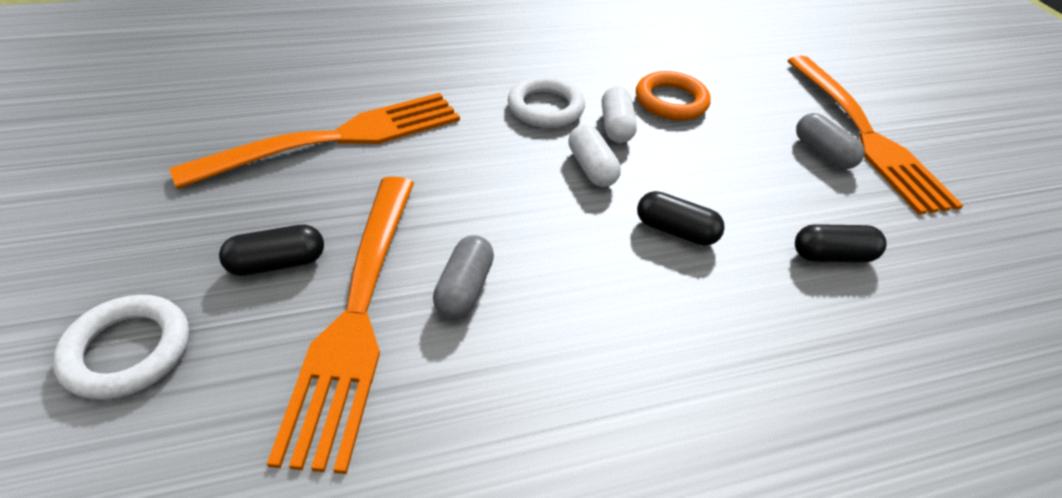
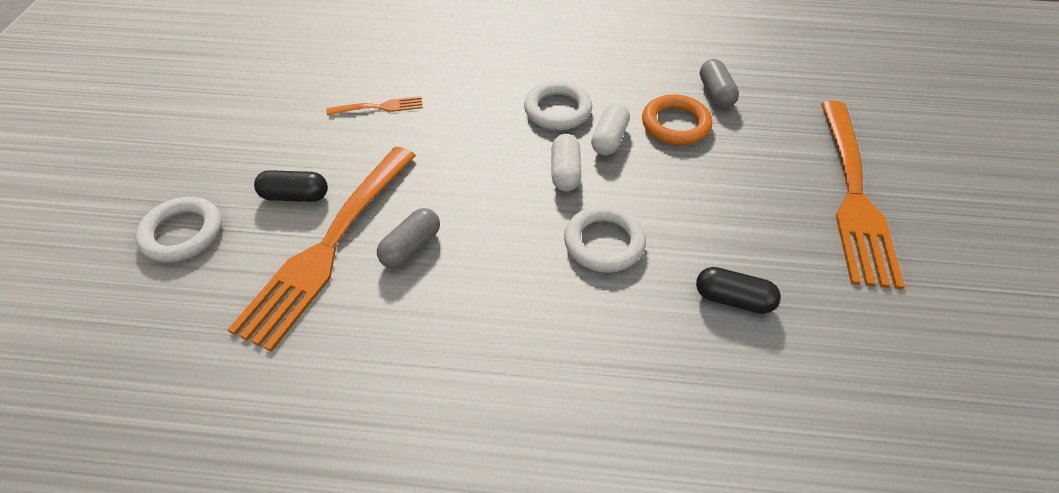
camera: 25 degrees right, 5 degrees up
orange fork [169,93,460,189] -> orange fork [326,96,423,115], size x0.43
black capsule [637,191,725,246] -> white ring [564,205,646,273]
grey capsule [796,113,865,169] -> grey capsule moved to [700,59,739,108]

